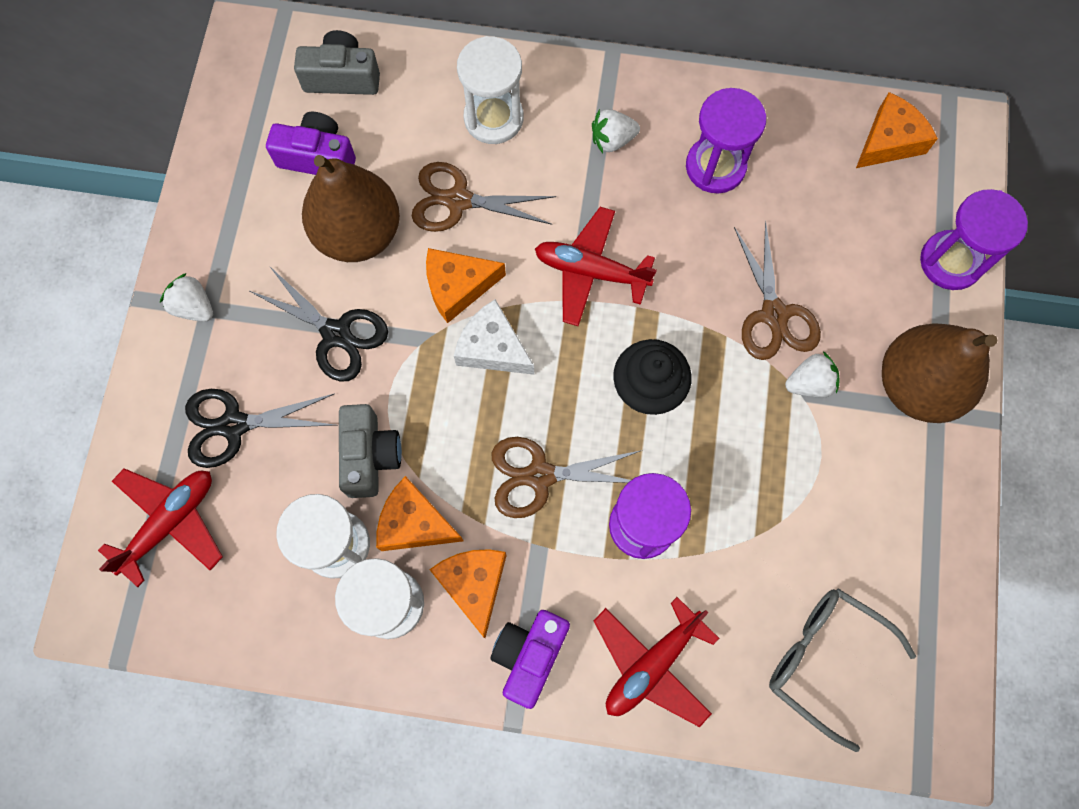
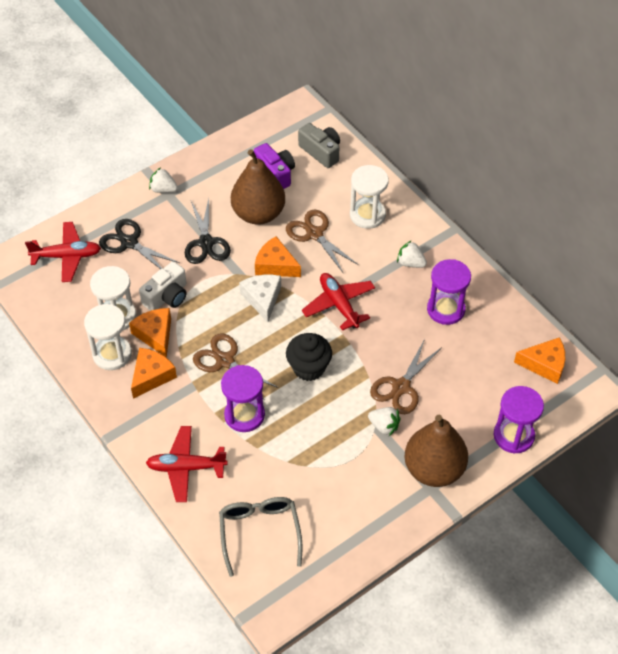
camera: 45 degrees right, 20 degrees down
white strawberry [160,273,213,322] -> white strawberry turned 60 degrees counterclockwise [149,168,178,193]
grey camera [339,404,402,498] -> white camera [139,261,187,311]
purple camera [491,610,570,709] -> none

